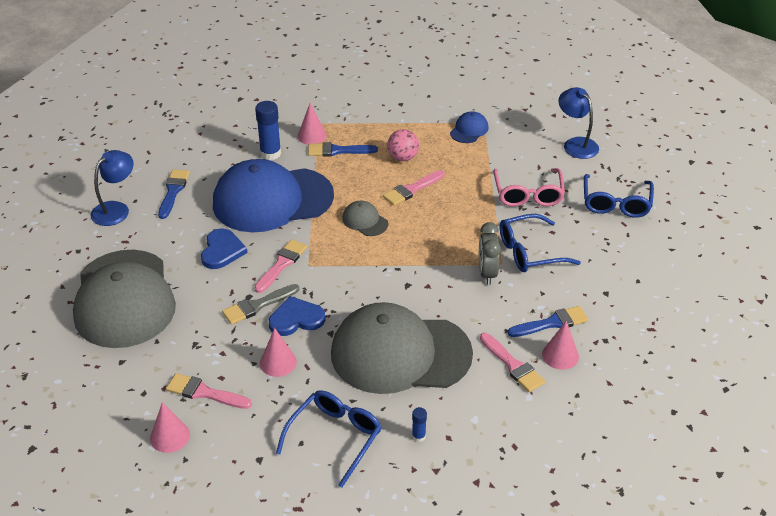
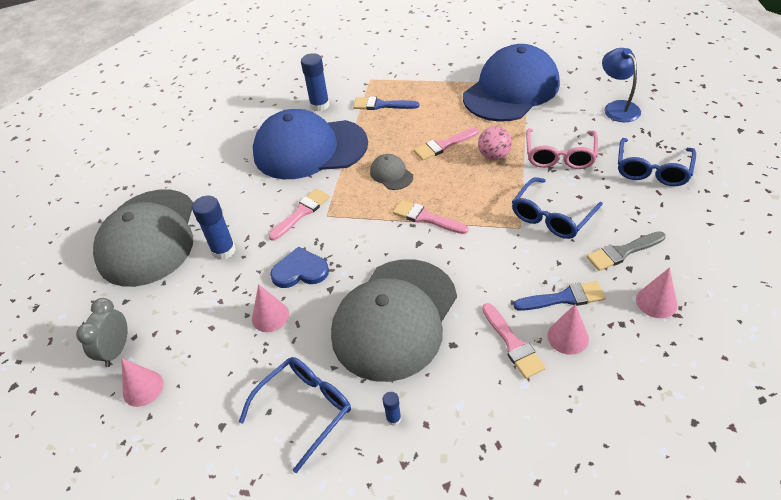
camera: 15 degrees right, 5 degrees up
blue lamp [90,150,134,226] -> none
blue brush [158,169,190,219] -> none
pink brush [166,373,252,409] -> pink brush moved to [393,200,469,234]
blue heart [201,228,248,269] -> none
grey brush [222,284,299,325] -> grey brush moved to [587,231,666,271]
pink cone [298,103,327,145] -> pink cone moved to [636,267,677,318]
grey cap [331,302,473,394] -> grey cap turned 75 degrees counterclockwise [331,259,457,382]
pink ball [387,129,419,161] -> pink ball moved to [478,126,512,160]
blue cap [450,111,489,143] -> blue cap [463,44,560,122], size x2.48
grey clock [479,222,501,285] -> grey clock moved to [76,298,127,367]
blue glasses [500,214,581,272] -> blue glasses turned 45 degrees counterclockwise [512,177,603,239]
none -> blue glue stick [192,196,236,260]

